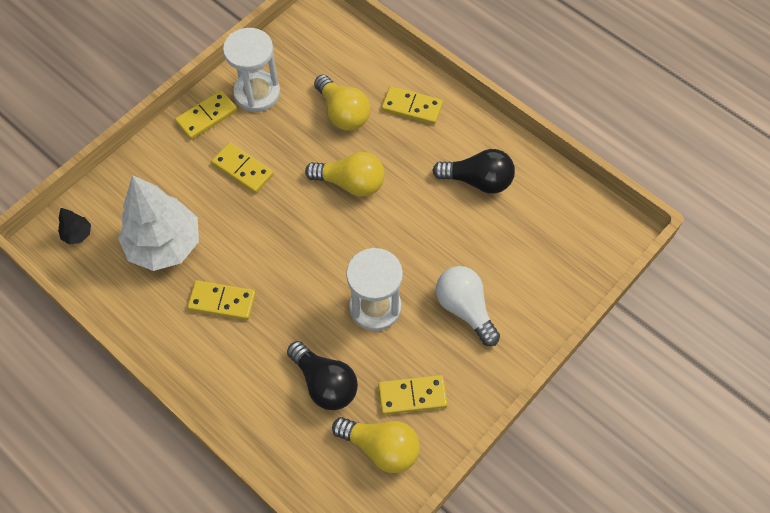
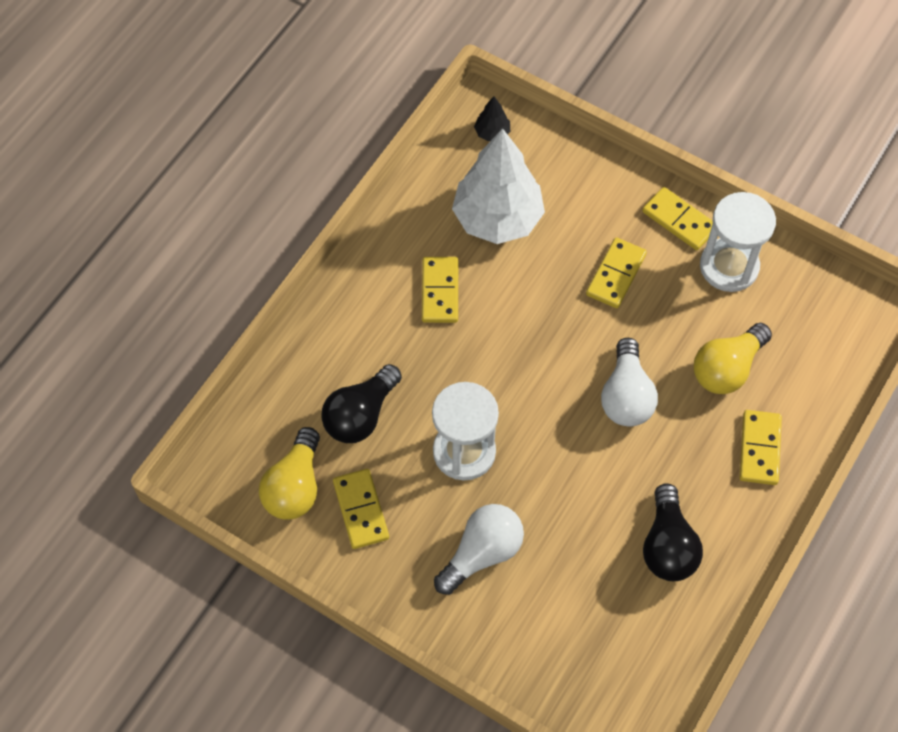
camera: 80 degrees right, 0 degrees up
yellow light bulb [305,152,385,197] -> white light bulb [601,338,658,426]

